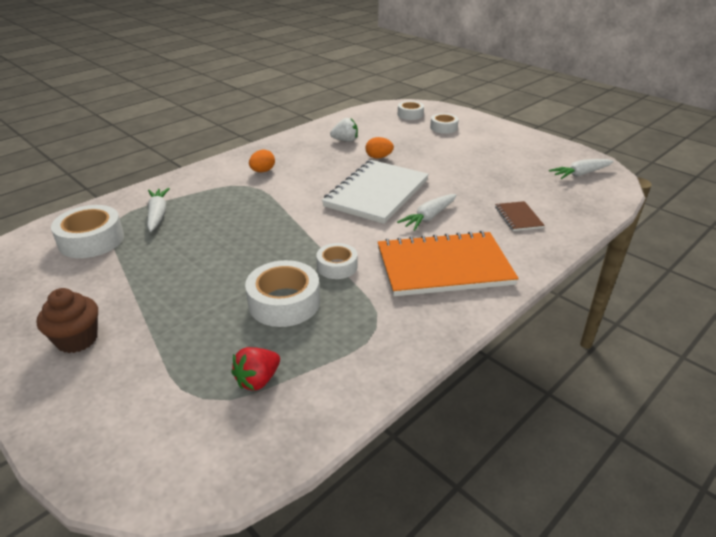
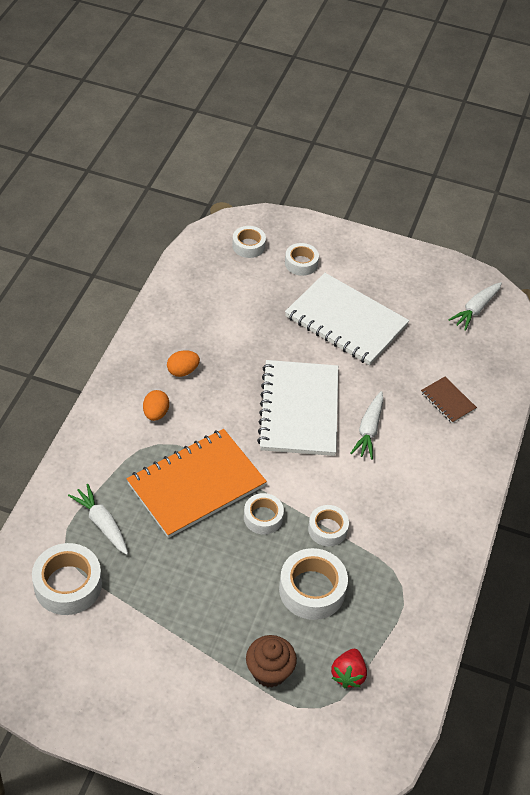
camera: 30 degrees left, 15 degrees up
brown cupcake [37,288,98,353] -> brown cupcake moved to [246,635,297,687]
white strawberry [330,118,358,142] -> none
orange egg [366,137,394,159] -> orange egg moved to [167,350,200,377]
orange notebook [378,231,519,296] -> orange notebook moved to [127,429,267,538]
none -> white tape [244,493,284,534]
none -> white notebook [285,273,409,365]

